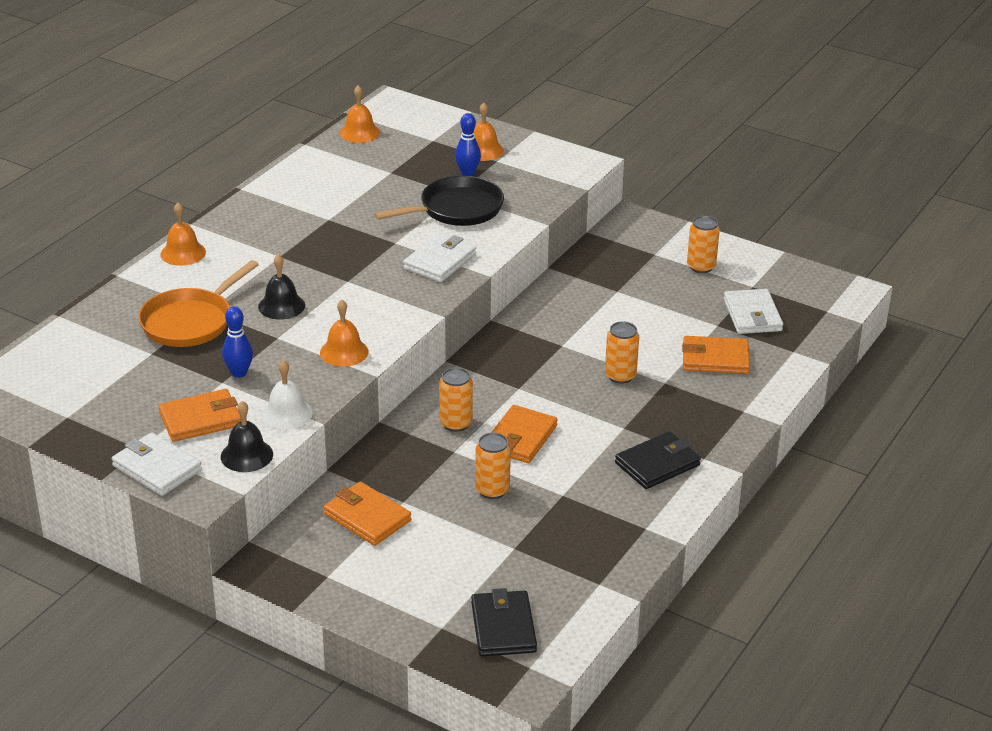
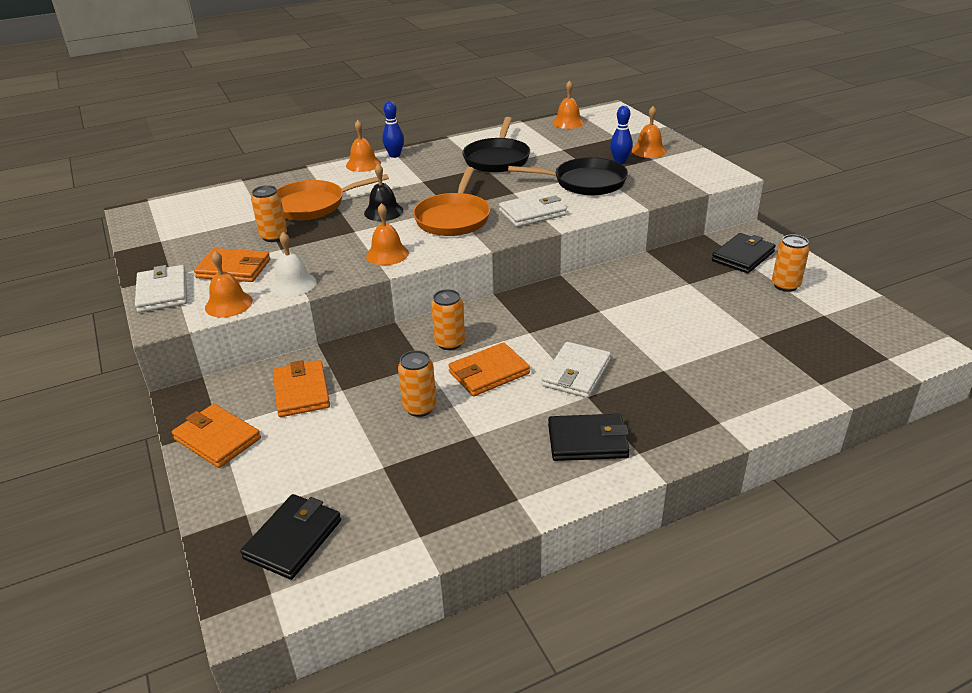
camera: 35 degrees right, 0 degrees up
black bell [221,401,273,472] -> orange bell [205,251,253,318]
blue bowling pin [222,306,253,378] -> blue bowling pin moved to [382,101,404,158]
orange can [605,321,639,384] -> orange can moved to [251,185,287,242]
orange wallet [682,336,750,374] -> orange wallet moved to [172,404,261,468]
white wallet [724,289,783,334] -> white wallet moved to [542,342,611,398]
none -> orange pan [413,167,490,236]
none -> black pan [462,117,530,173]
none -> black wallet [712,233,776,273]

